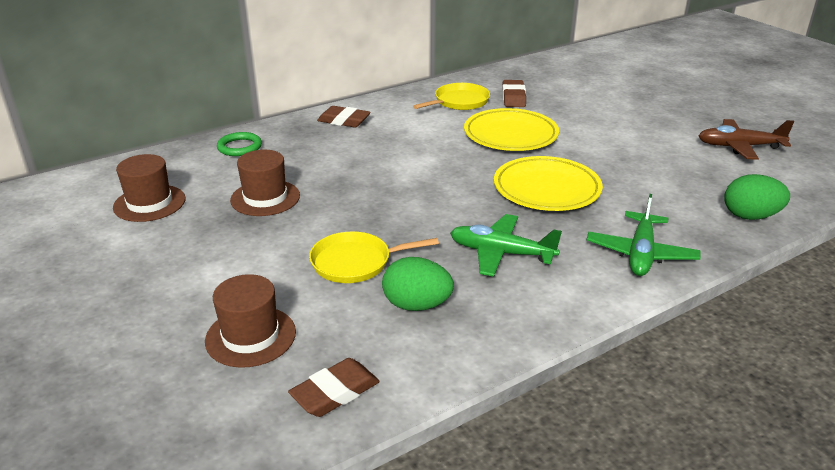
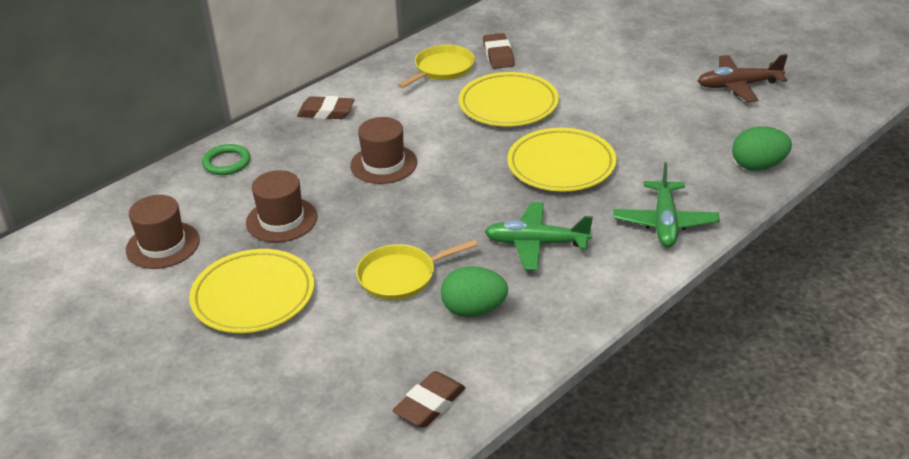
camera: 10 degrees left, 5 degrees up
brown hat [205,274,296,368] -> brown hat moved to [350,117,417,184]
none -> yellow plate [189,249,314,333]

